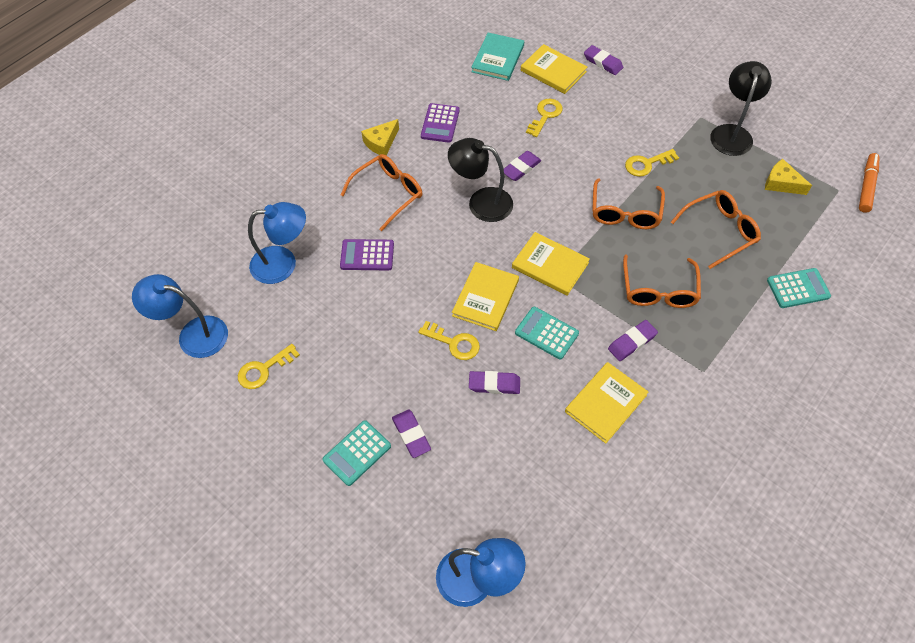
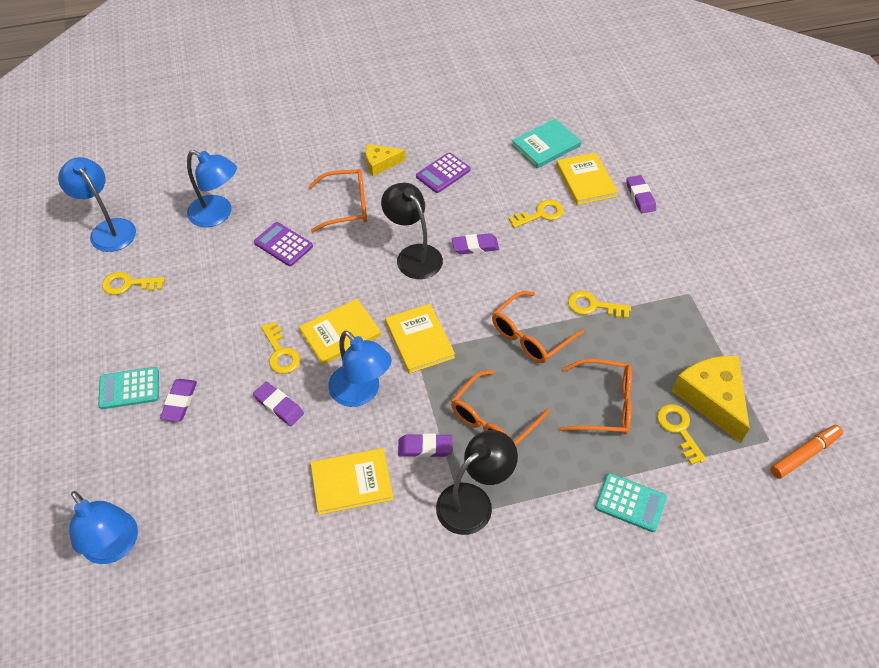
camera: 35 degrees right, 5 degrees down
turquoise calculator [515,307,579,359] -> blue lamp [328,331,392,407]
black lamp [710,61,772,156] -> black lamp moved to [436,430,518,535]
yellow cheese [765,159,812,195] -> yellow cheese [672,356,750,443], size x1.71
none -> yellow key [657,404,706,465]

